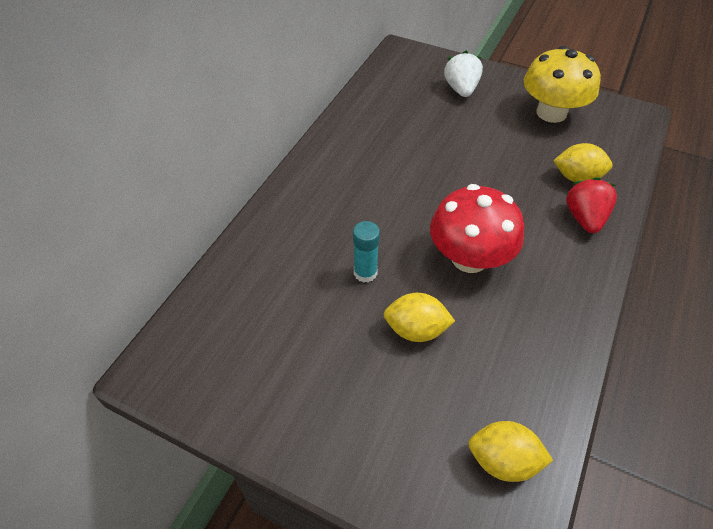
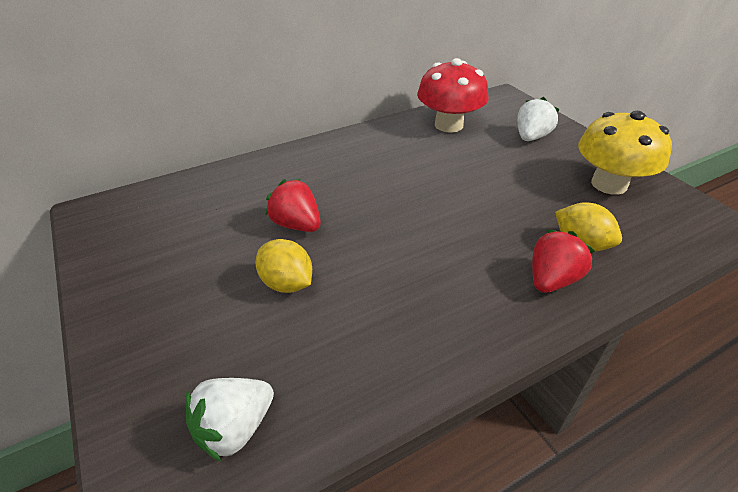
camera: 35 degrees right, 10 degrees down
turquoise glue stick [353,221,380,283] -> red strawberry [266,179,321,232]
red mushroom [430,184,524,273] -> red mushroom moved to [417,58,488,133]
yellow lemon [468,421,553,482] -> white strawberry [185,378,274,462]

